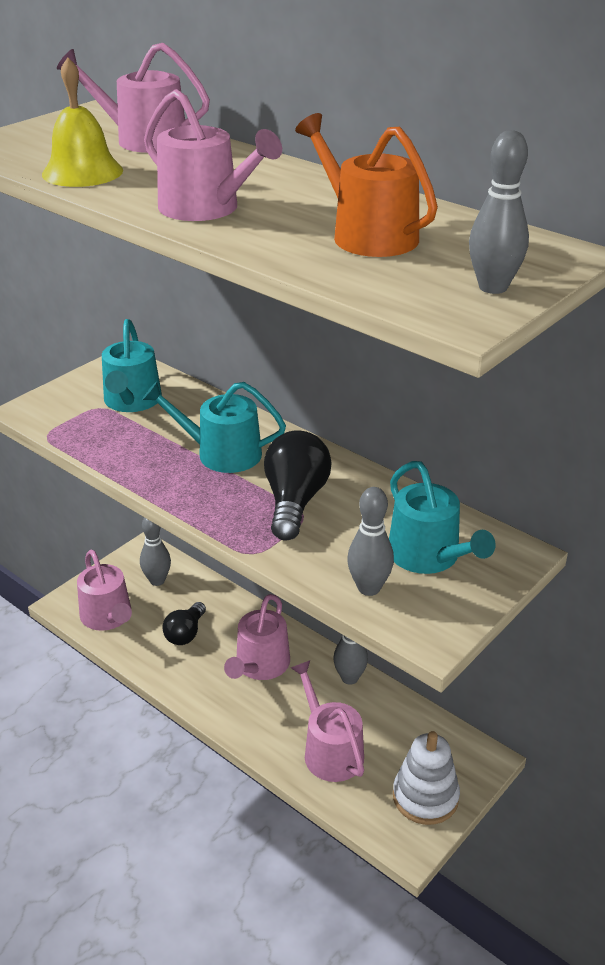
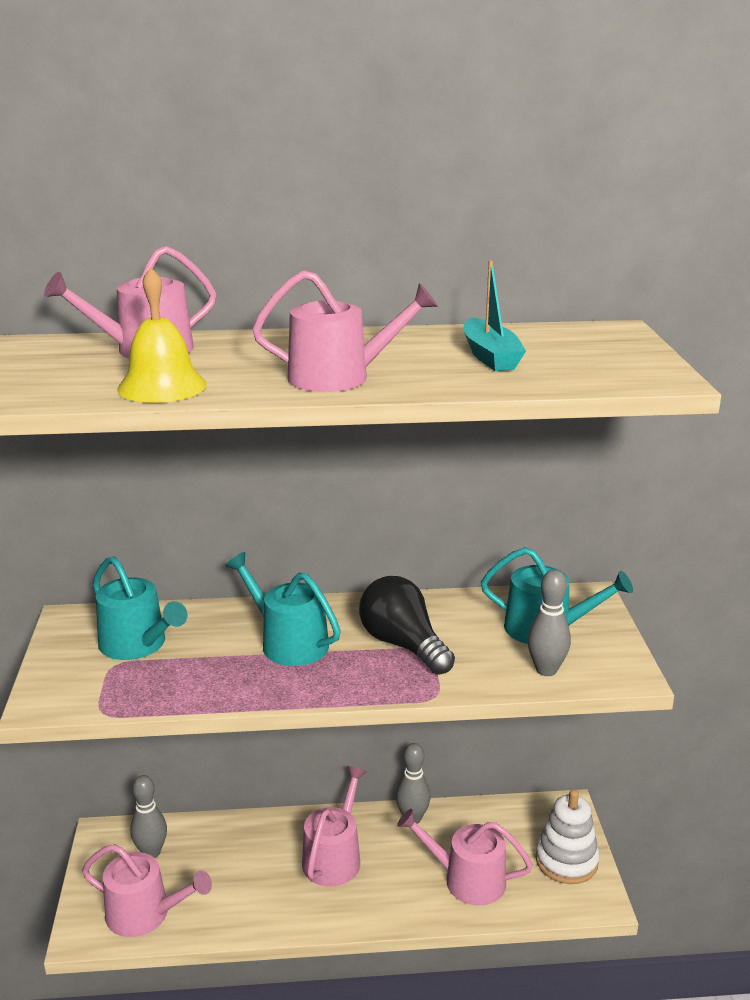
camera: 45 degrees left, 10 degrees down
turquoise watering can [142,381,286,473] -> turquoise watering can turned 75 degrees clockwise [225,552,341,666]
black light bulb [162,602,206,645] -> none
pink watering can [224,594,290,680] -> pink watering can turned 135 degrees counterclockwise [302,766,367,887]
orange watering can [295,113,438,257] -> turquoise boat [463,260,526,371]
grey bowling pin [469,130,529,294] -> none

